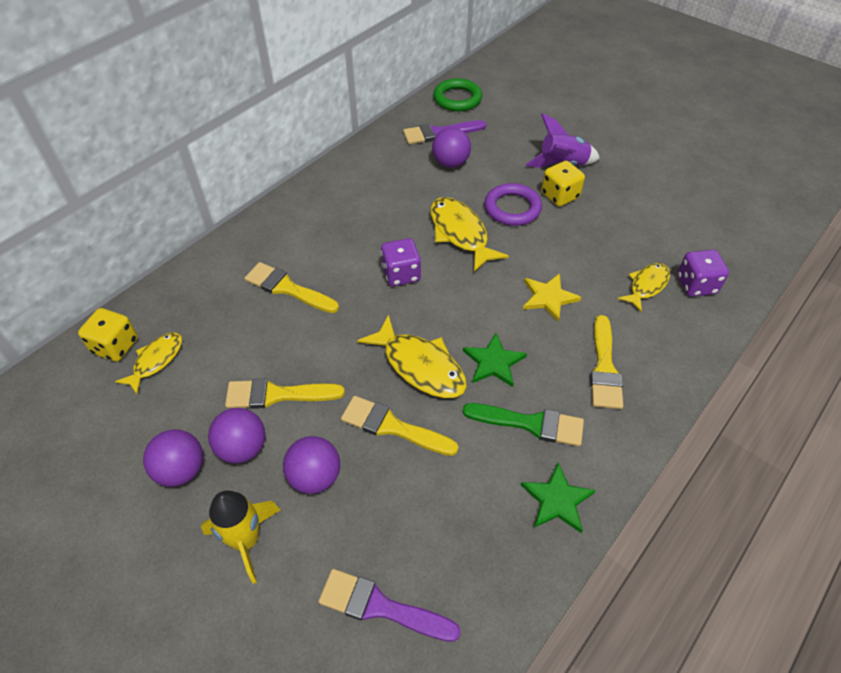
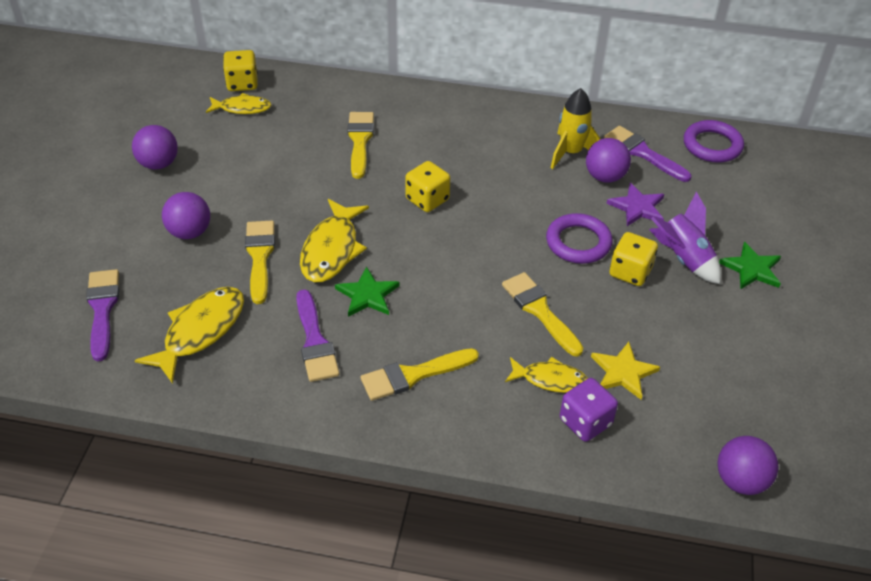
camera: 60 degrees right, 5 degrees down
yellow rocket [201,491,280,584] -> yellow rocket moved to [551,88,601,169]
purple ball [208,408,265,464] -> purple ball moved to [717,436,779,495]
yellow brush [225,379,345,409] -> yellow brush moved to [502,272,583,357]
purple dice [381,238,421,286] -> yellow dice [405,161,450,212]
yellow fish [430,197,509,272] -> yellow fish moved to [135,287,244,384]
green ring [433,78,482,111] -> purple ring [684,120,744,163]
green brush [462,403,584,446] -> purple brush [296,289,339,382]
green star [521,462,596,533] -> green star moved to [719,242,781,289]
yellow star [523,273,582,322] -> yellow star moved to [591,342,660,399]
none -> purple star [606,183,664,226]

